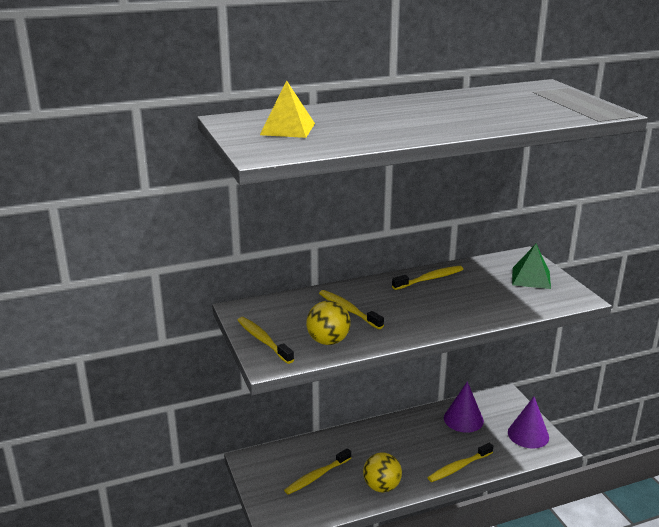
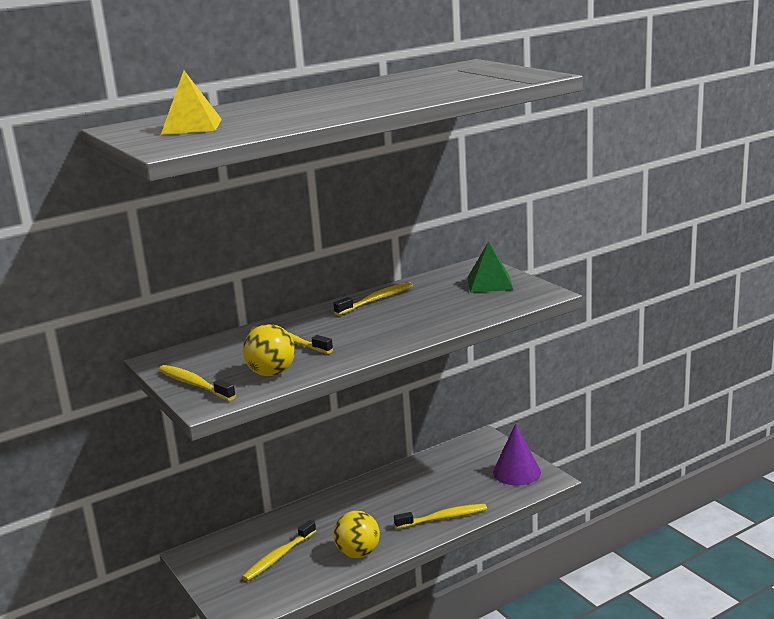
camera: 10 degrees left, 5 degrees down
yellow toothbrush [427,443,493,482] -> yellow toothbrush turned 150 degrees counterclockwise [394,504,487,529]
purple cone [444,381,484,433] -> none

